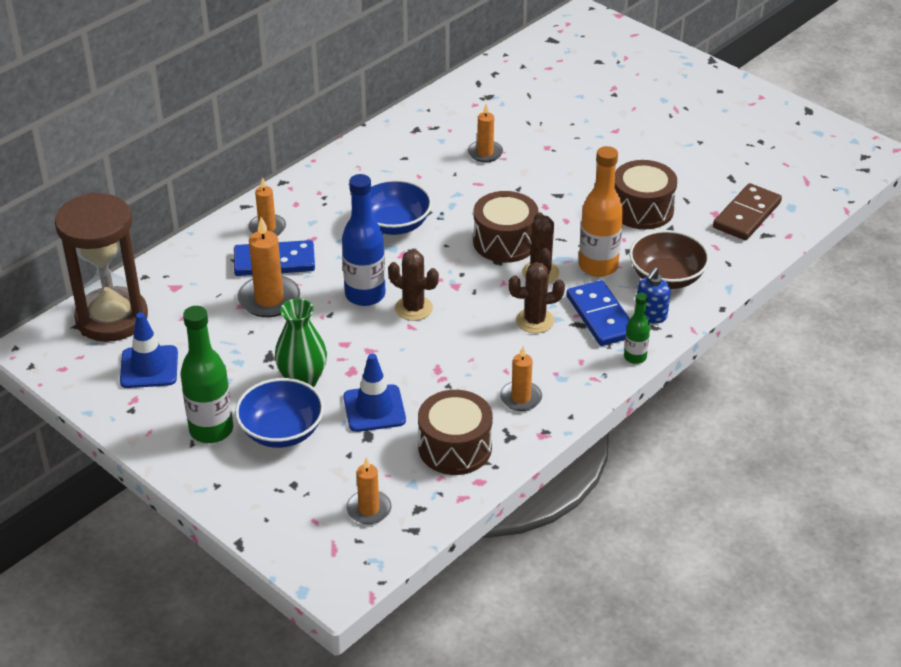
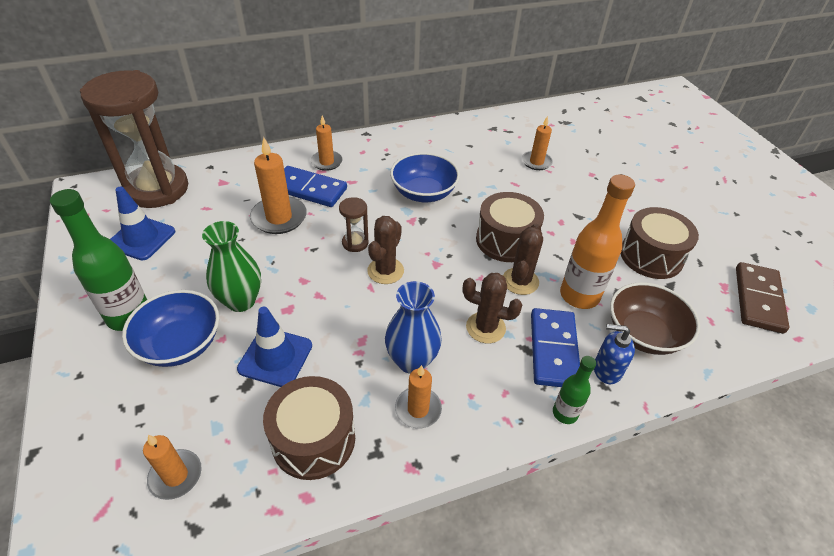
camera: 25 degrees right, 5 degrees up
blue bottle [342,174,385,306] -> brown hourglass [339,197,369,252]
brown cactus [388,250,439,321] -> brown cactus turned 60 degrees clockwise [367,216,404,284]
blue soap dispenser [637,267,671,324] -> blue soap dispenser turned 45 degrees clockwise [594,324,635,384]
brown domino [713,183,782,240] -> brown domino turned 45 degrees counterclockwise [736,262,789,334]
none -> blue vase [385,281,442,374]

